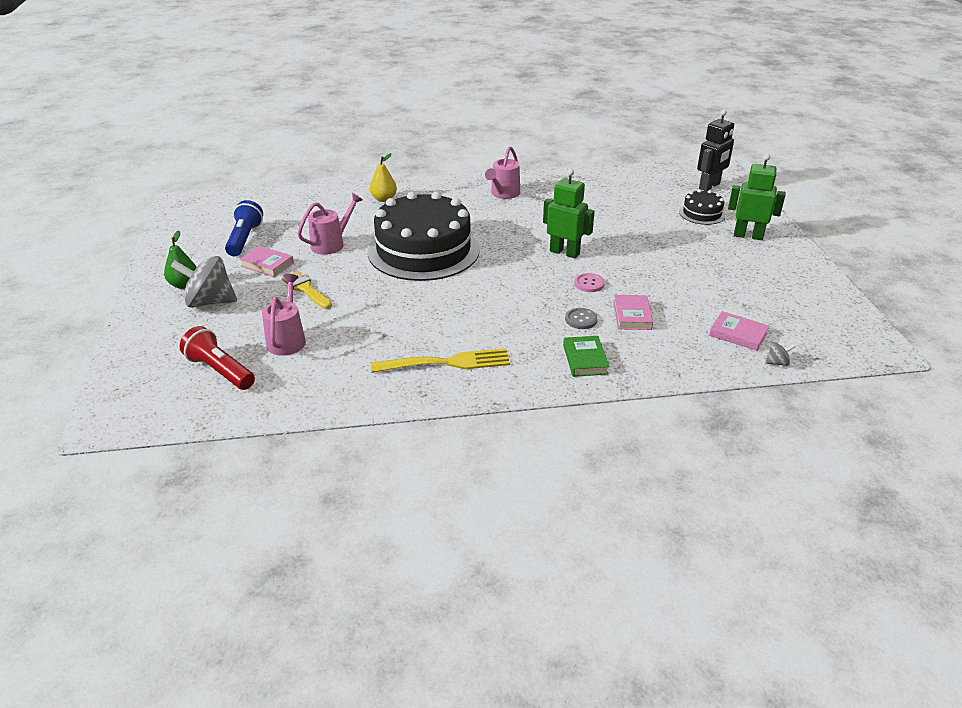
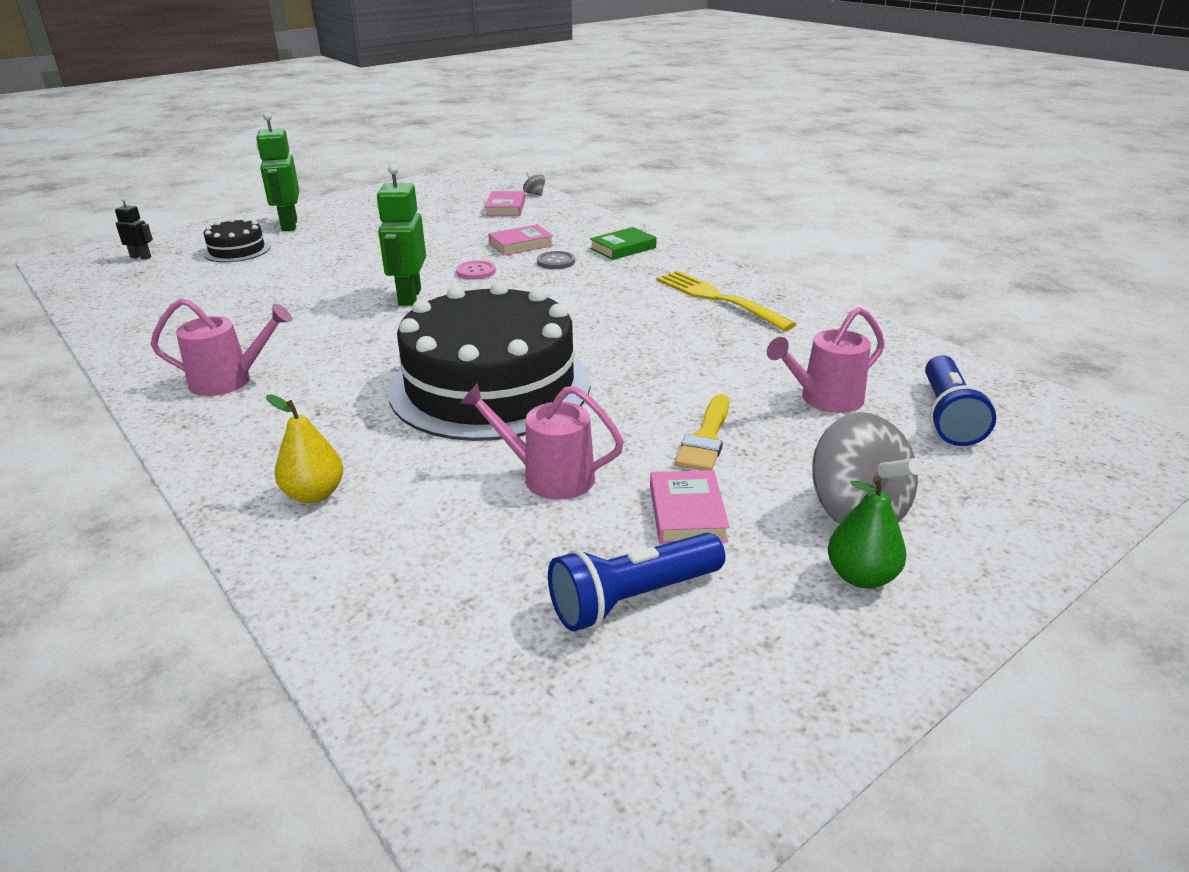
camera: 120 degrees left, 5 degrees down
red flashlight [180,326,255,390] -> blue flashlight [925,355,996,446]
black robot [697,110,734,191] -> black robot [115,197,153,260], size x0.51

